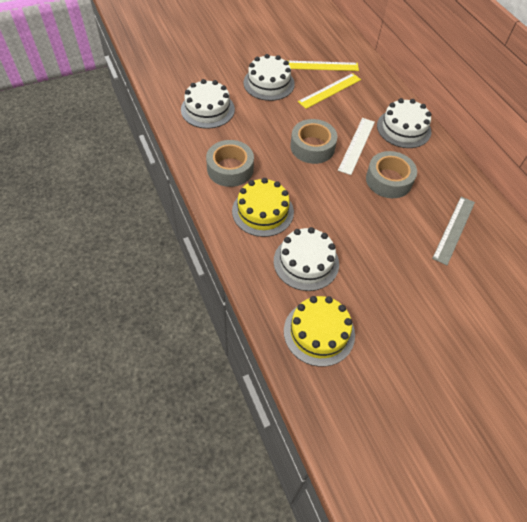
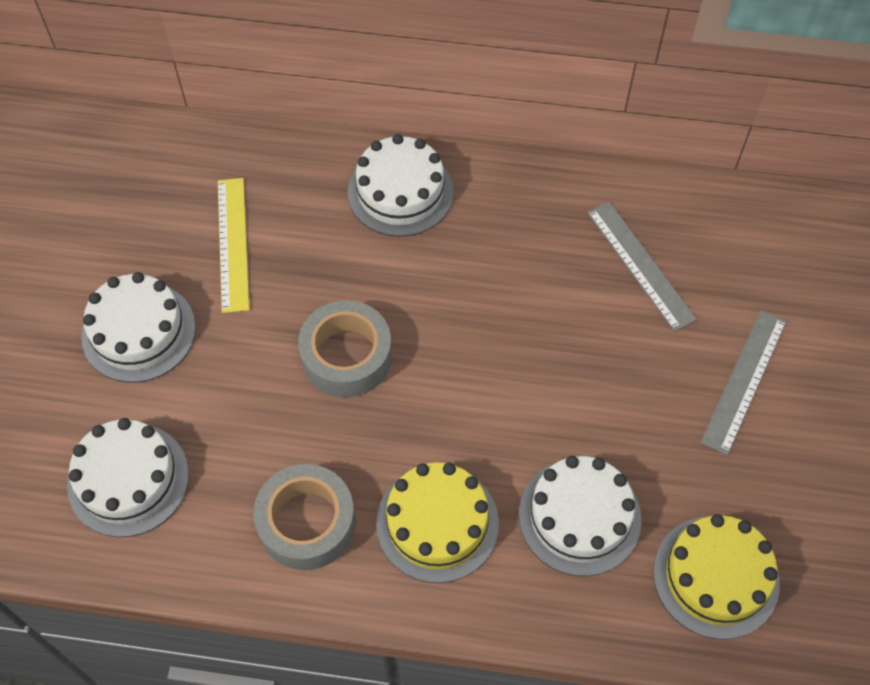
camera: 55 degrees left, 5 degrees up
yellow ruler [288,61,359,71] -> none
white ruler [338,118,375,175] -> none
grey tape [366,151,417,198] -> none
none -> grey ruler [700,310,787,455]

